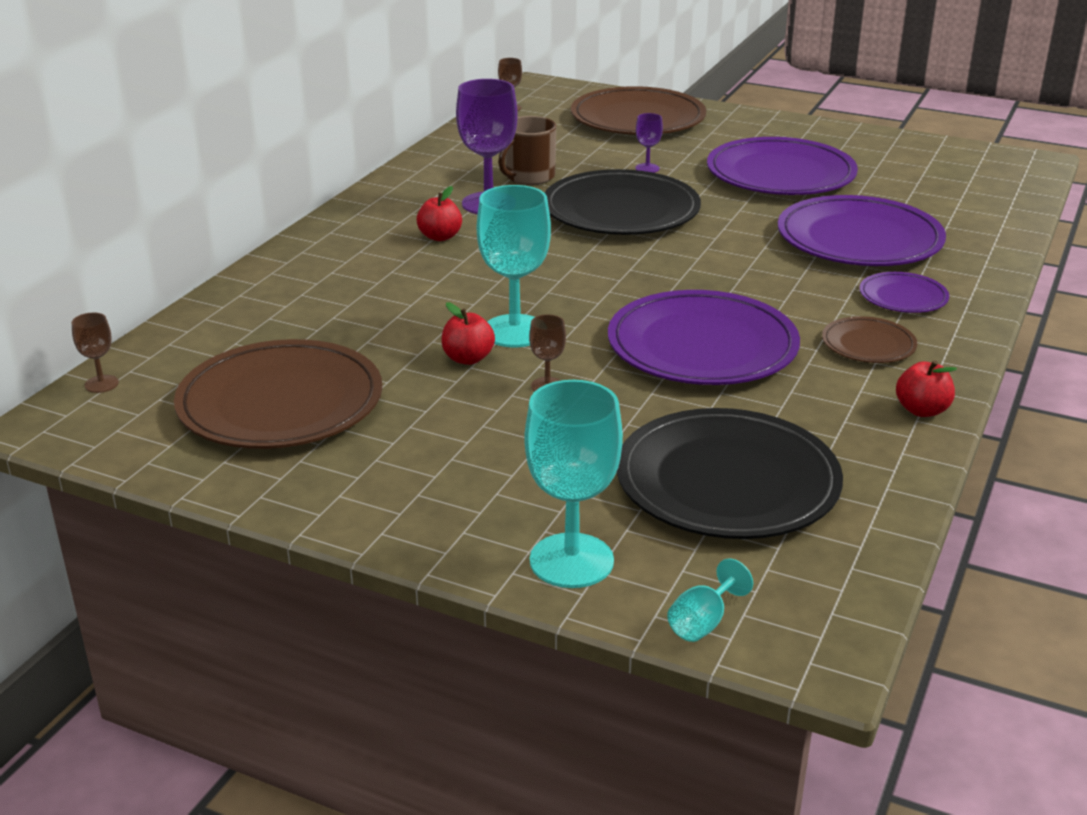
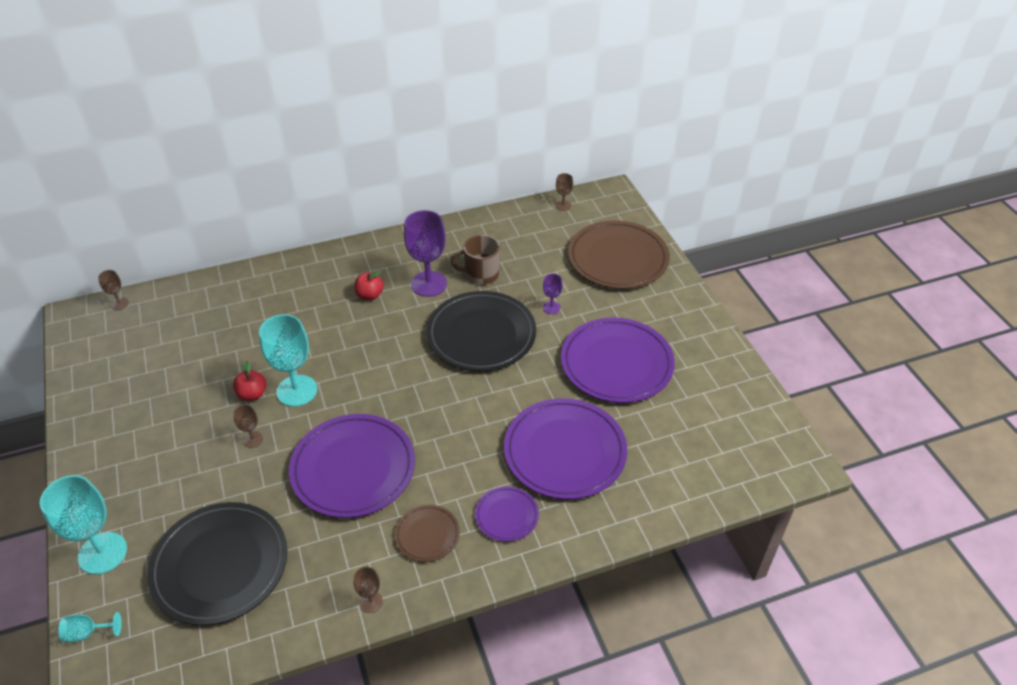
camera: 45 degrees right, 15 degrees up
brown plate [174,339,382,449] -> none
red apple [896,360,957,417] -> brown goblet [353,567,383,613]

